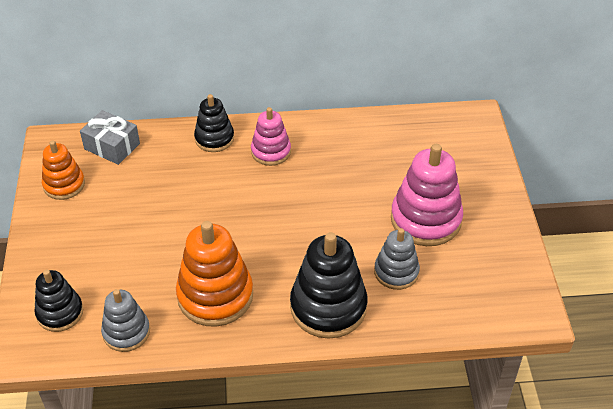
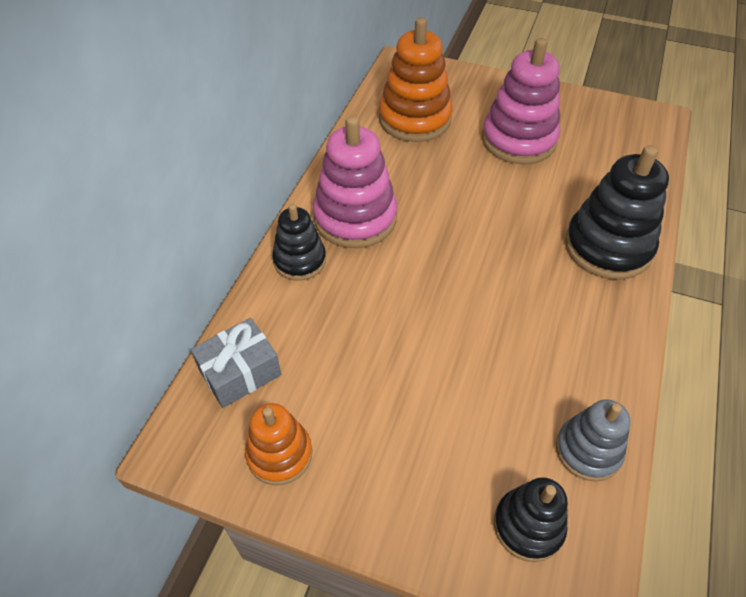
camera: 65 degrees left, 5 degrees up
orange stacking toy [176,221,253,327] -> orange stacking toy moved to [379,17,453,142]
pink stacking toy [251,107,291,166] -> pink stacking toy [313,116,397,248], size x1.66
grey stacking toy [374,228,420,290] -> none

